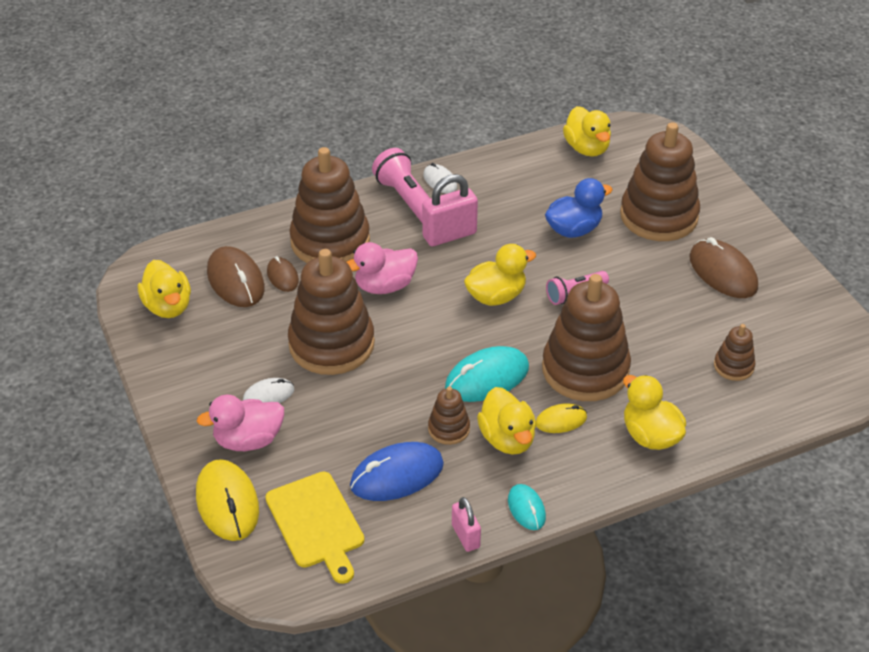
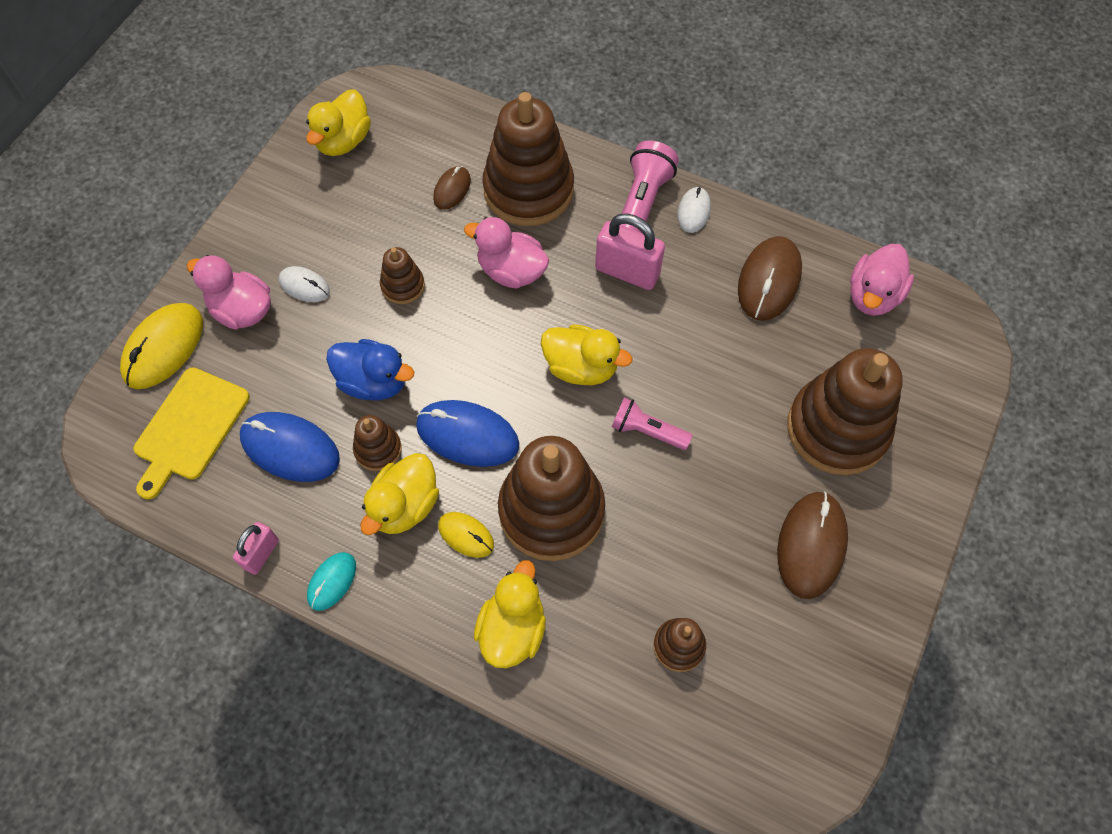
camera: 50 degrees right, 20 degrees up
brown mouse [207,246,265,307] -> brown mouse moved to [738,236,802,321]
brown stacking toy [288,249,375,375] -> brown stacking toy [380,247,425,304], size x0.46
turquoise mouse [445,346,529,402] -> blue mouse [416,400,519,467]
blue duck [545,178,612,238] -> blue duck moved to [326,339,414,400]
yellow duck [563,106,611,157] -> pink duck [850,244,914,316]

